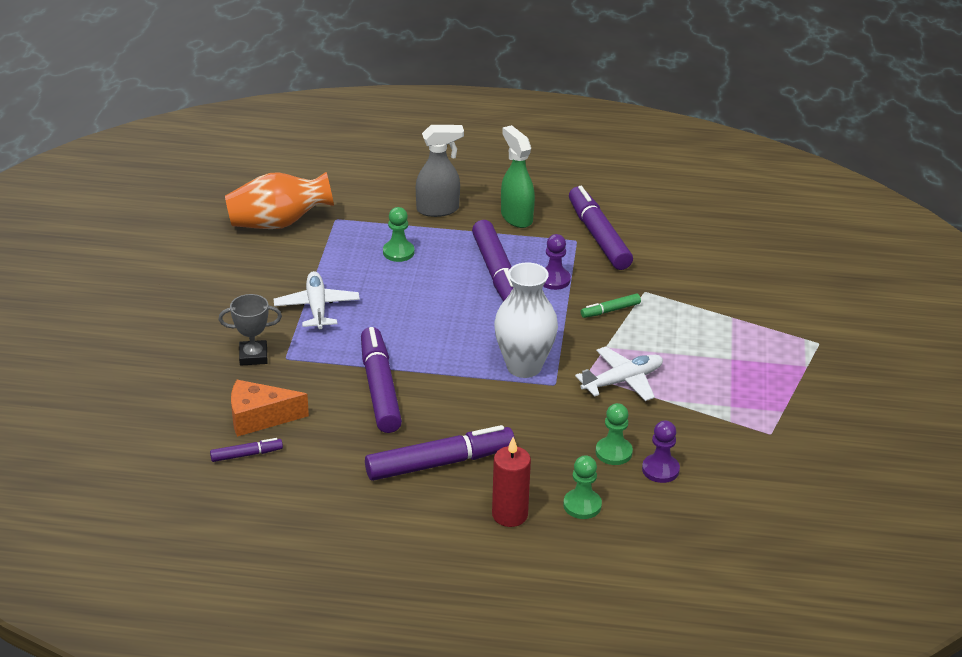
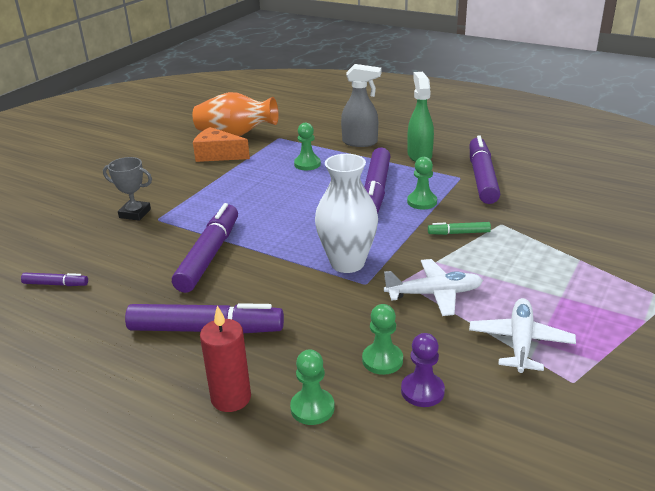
camera: 25 degrees right, 5 degrees down
orange cheese [231,380,309,437] -> orange cheese moved to [193,127,250,162]
white plane [274,271,360,329] -> white plane moved to [469,298,576,373]
purple pawn [543,234,571,290] -> green pawn [407,157,437,210]

